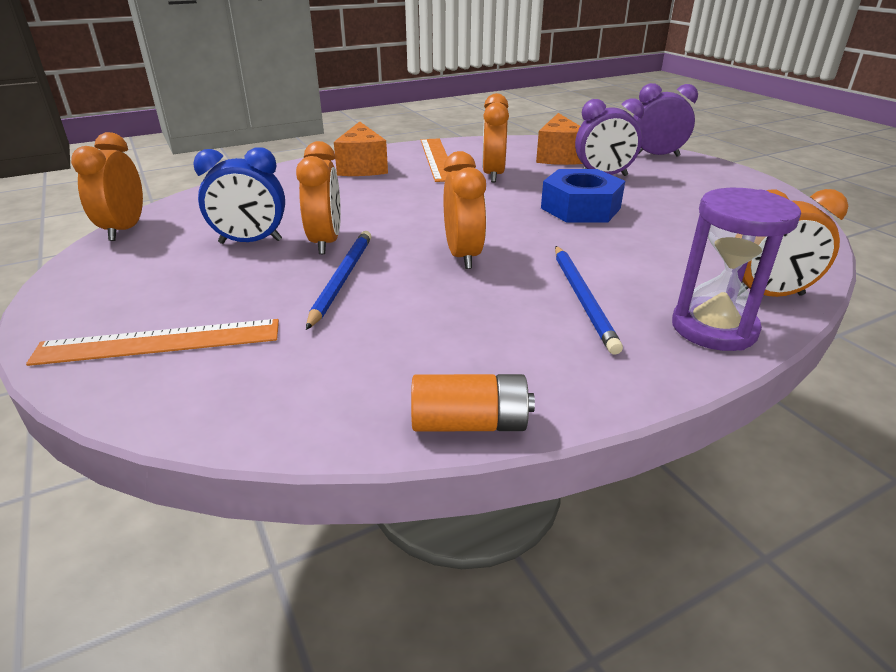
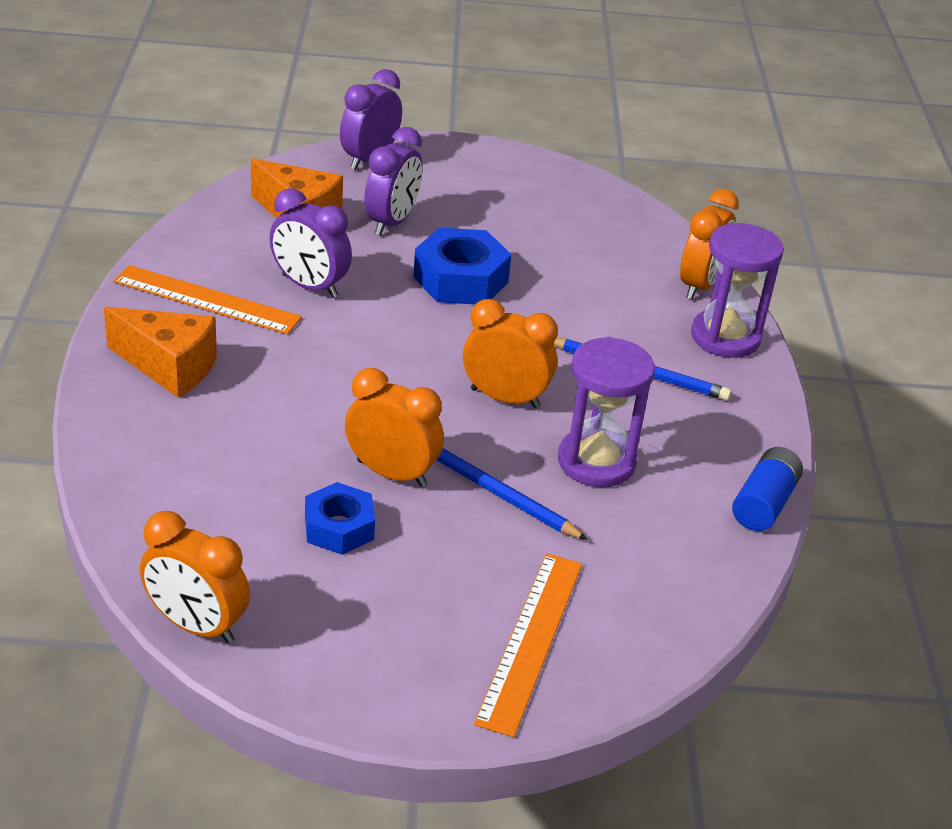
camera: 65 degrees left, 5 degrees up
blue clock [193,147,285,244] -> blue nut [305,482,375,555]
orange battery [411,374,535,432] -> blue battery [732,447,803,531]
orange clock [482,93,509,183] -> purple clock [270,188,352,298]
none -> purple hourglass [558,337,655,487]

